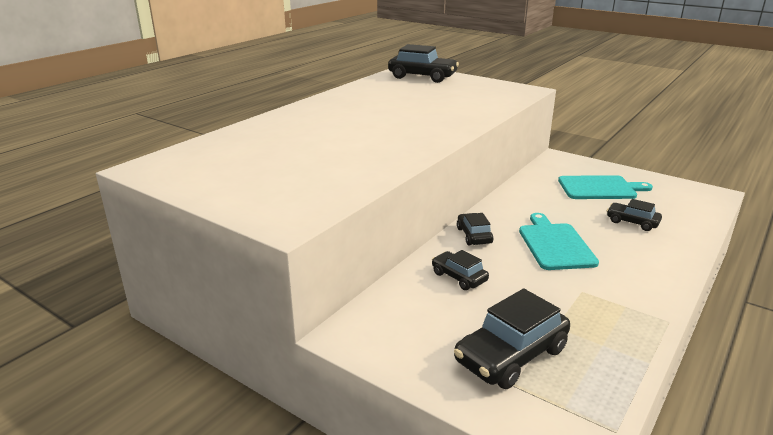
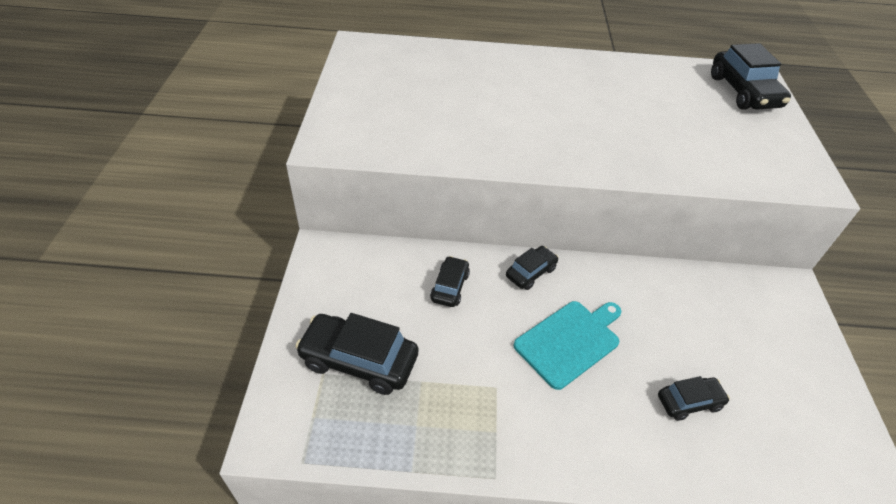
camera: 55 degrees right, 20 degrees up
turquoise cutting board [558,175,653,199] -> none
black car [607,199,662,231] -> black car turned 75 degrees clockwise [658,376,730,421]

